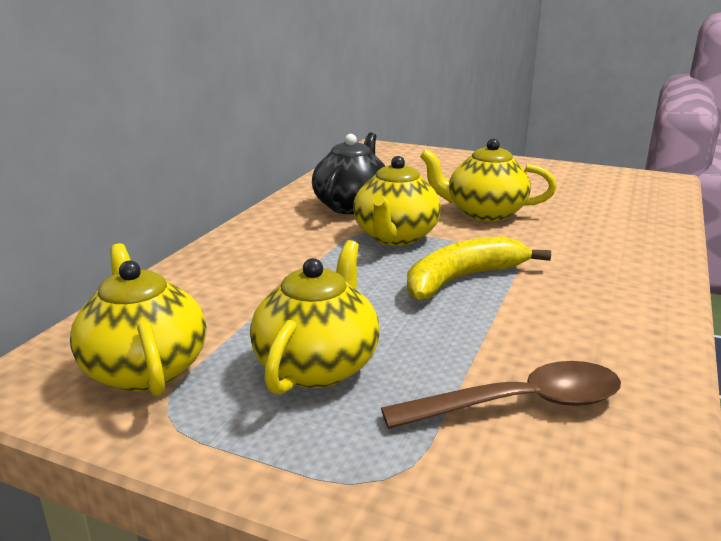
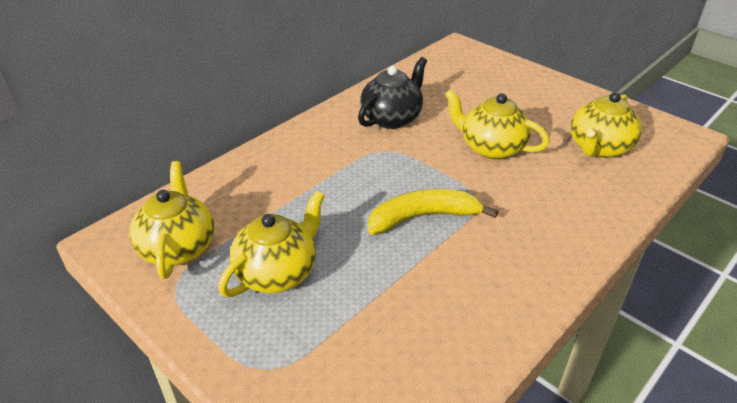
camera: 20 degrees right, 15 degrees up
yellow teapot [353,156,441,246] -> yellow teapot moved to [571,92,642,158]
brown spoon [381,361,621,429] -> none

